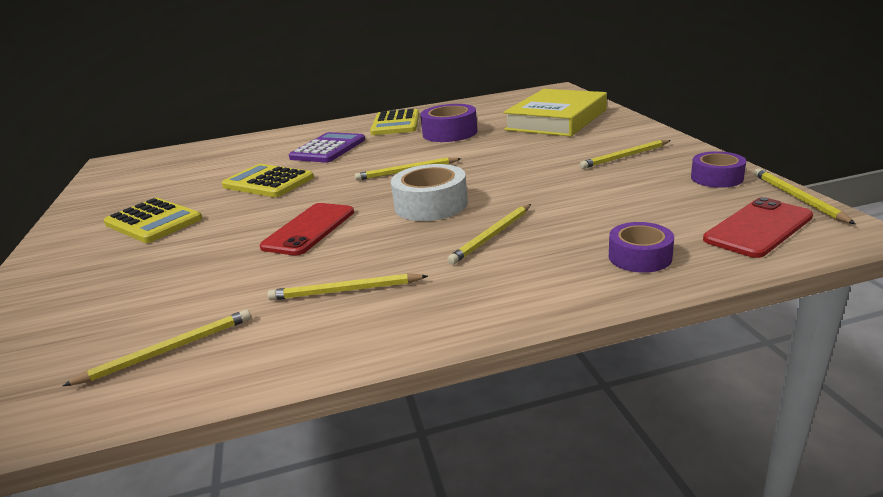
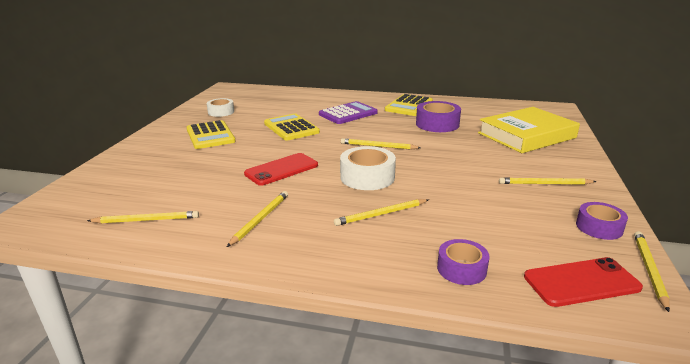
camera: 25 degrees right, 0 degrees up
yellow pencil [268,273,428,300] -> yellow pencil turned 90 degrees clockwise [227,191,288,247]
none -> white tape [207,98,234,117]

